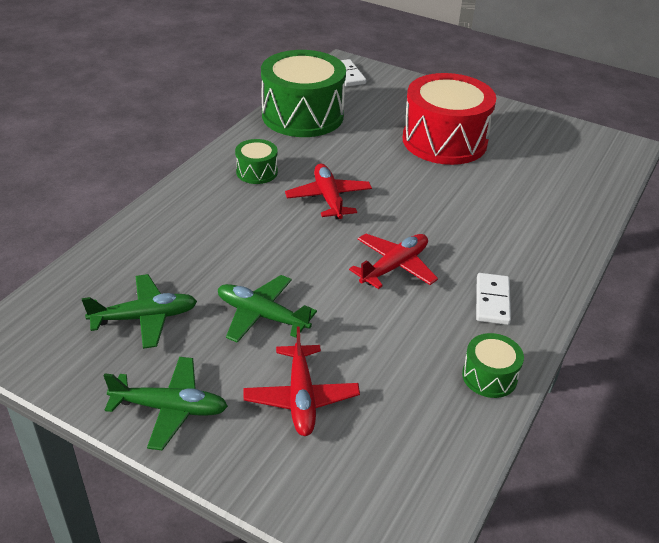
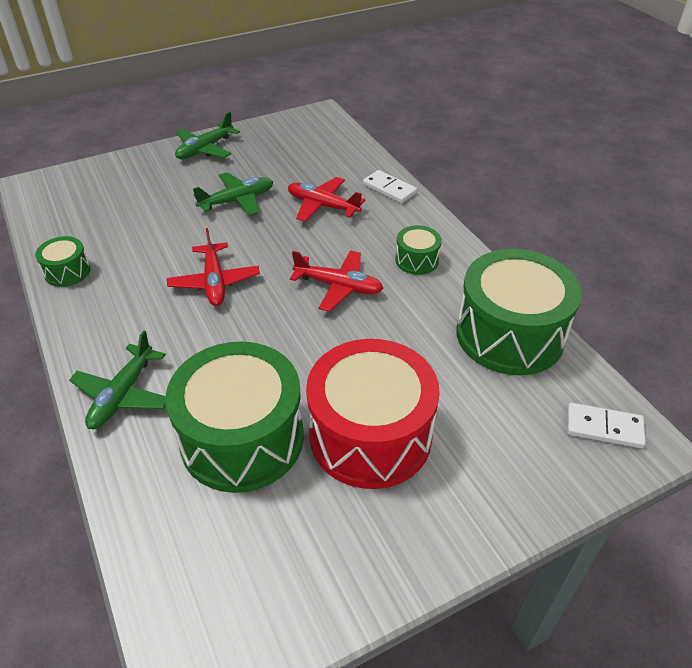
camera: 125 degrees right, 5 degrees up
green plane [82,274,197,349] -> green plane moved to [69,331,166,429]
red plane [244,326,360,436] -> red plane moved to [288,177,365,222]
white domino [476,273,511,325] -> white domino moved to [363,170,417,203]
none -> green drum [165,341,304,493]

